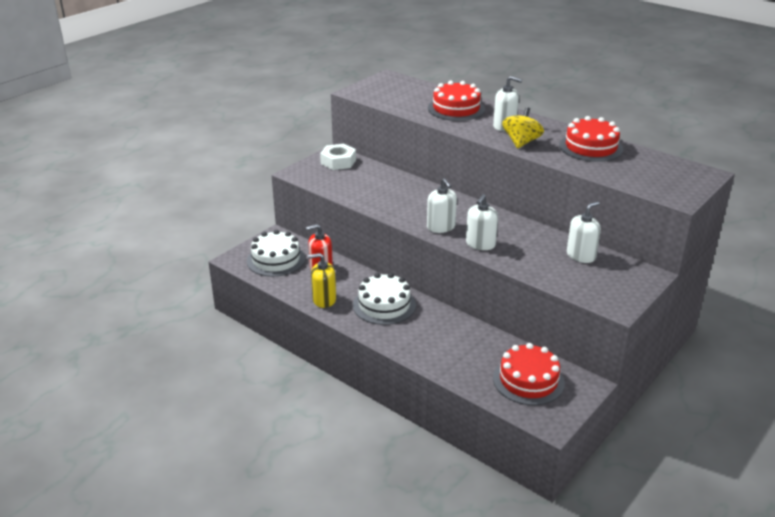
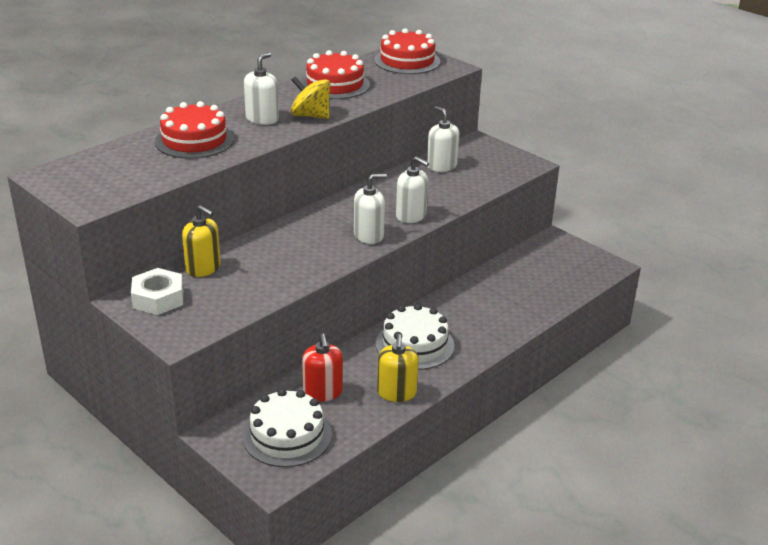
camera: 85 degrees left, 0 degrees up
red cake [493,343,565,405] -> red cake moved to [375,28,441,74]
none -> yellow soap dispenser [182,205,221,277]

